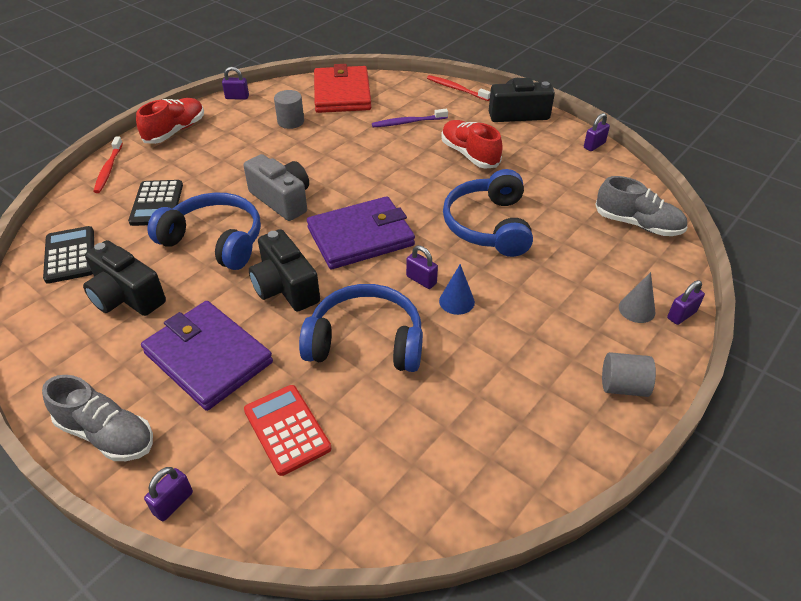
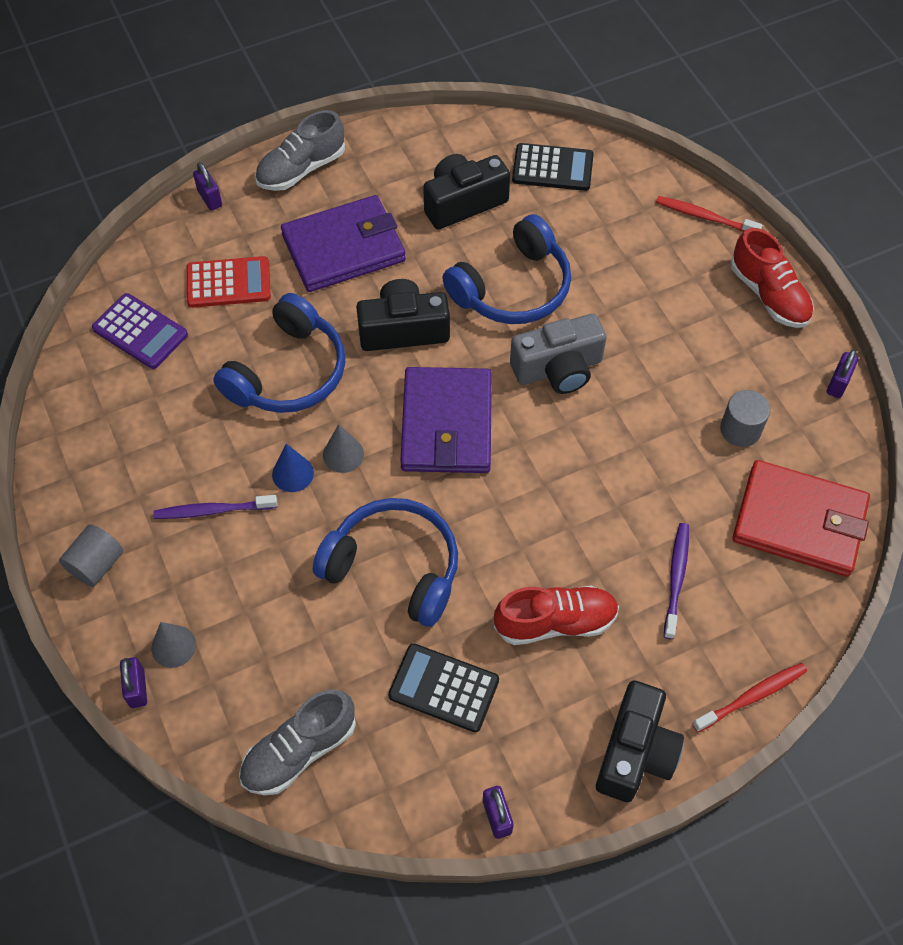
camera: 115 degrees right, 15 degrees up
black calculator [128,180,183,226] -> black calculator moved to [388,643,499,732]
purple padlock [406,245,438,289] -> grey cone [323,424,364,473]
none -> purple calculator [92,293,188,369]
none -> purple toothbrush [153,495,277,519]

